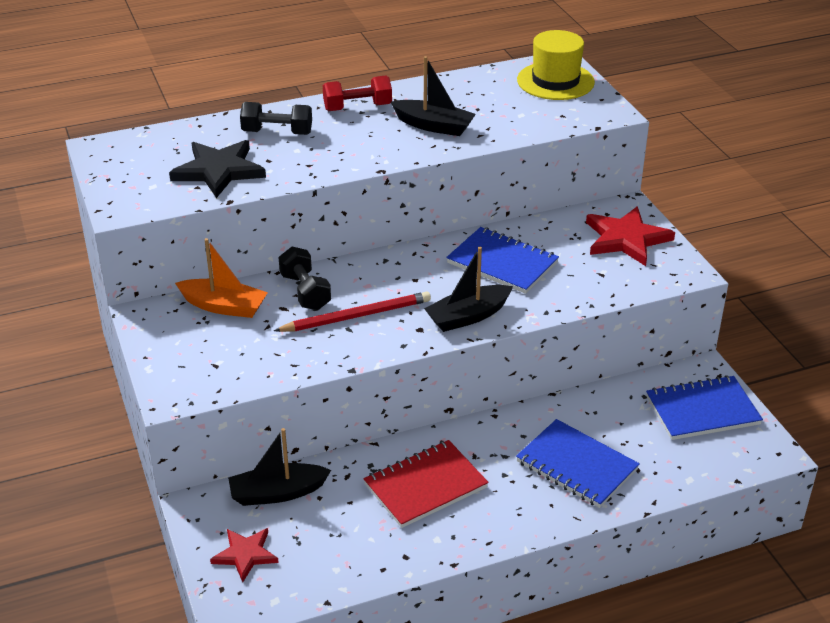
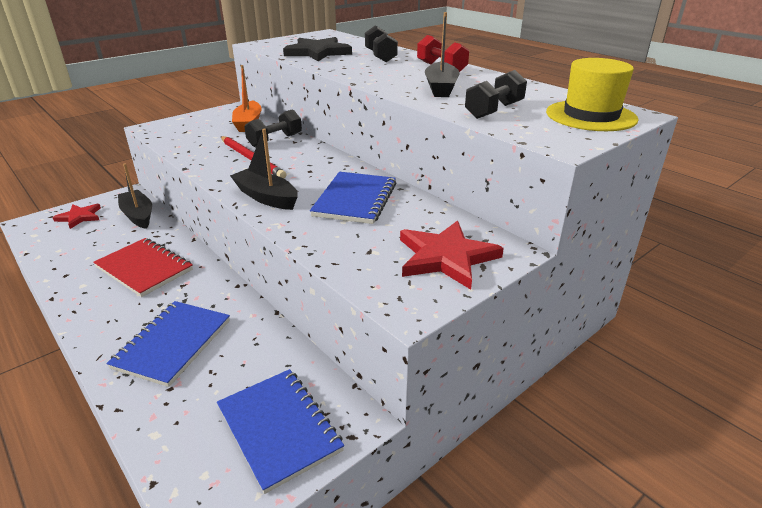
camera: 70 degrees right, 5 degrees down
none -> black dumbbell [465,70,527,119]

